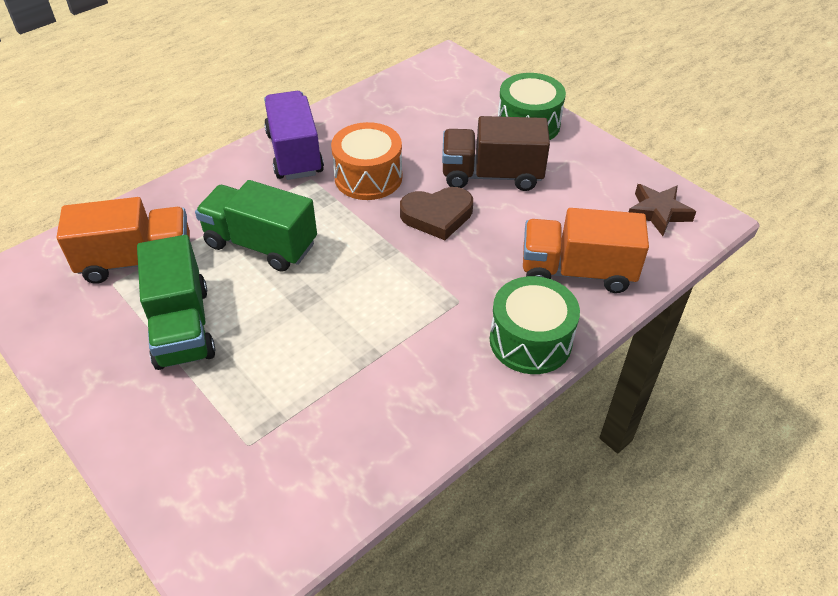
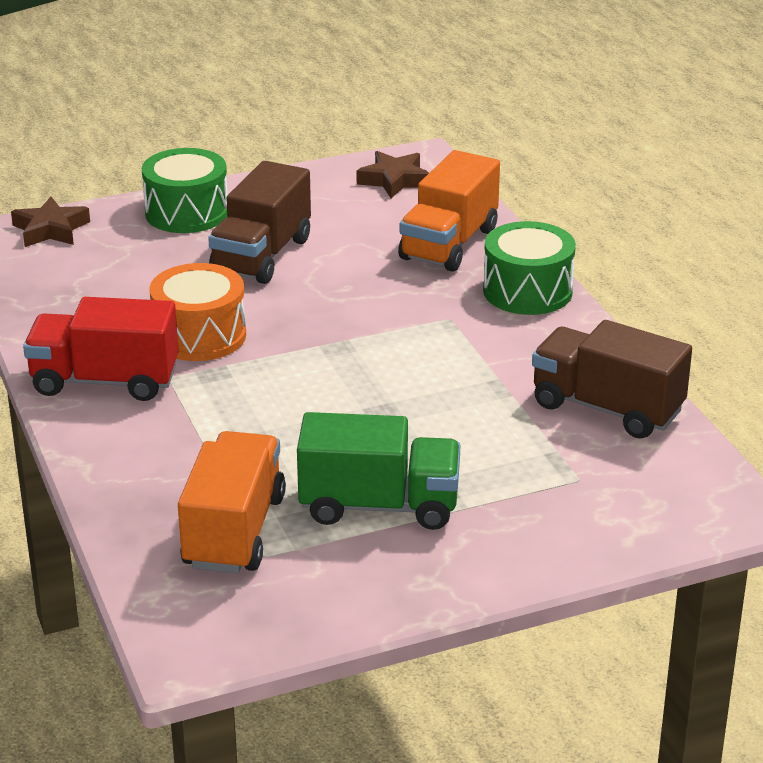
camera: 70 degrees left, 15 degrees down
green truck [195,180,317,272] -> none
purple truck [264,91,324,180] -> red truck [23,297,179,401]
brown heart [400,187,473,240] -> none
none -> brown star [11,197,90,247]
none -> brown truck [532,320,692,439]

